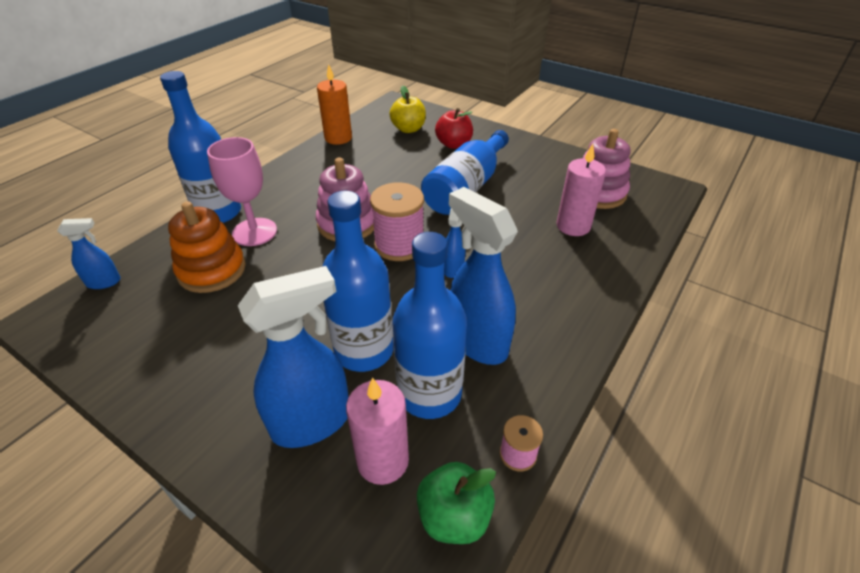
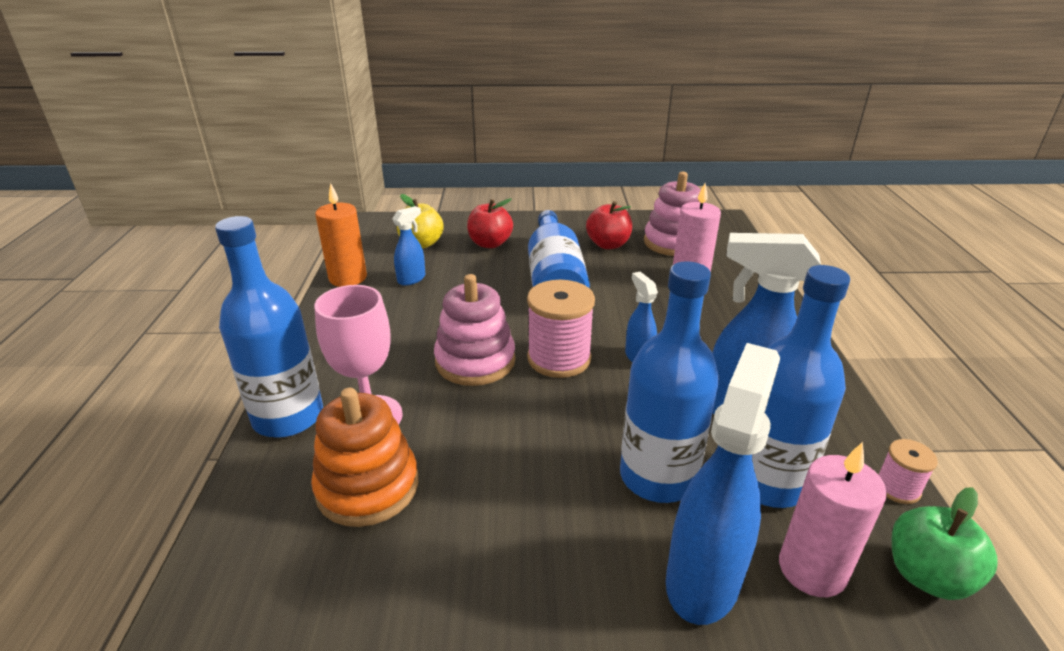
camera: 35 degrees left, 10 degrees down
blue spray bottle [57,218,121,289] -> blue spray bottle moved to [392,206,425,286]
none -> red apple [586,201,632,249]

